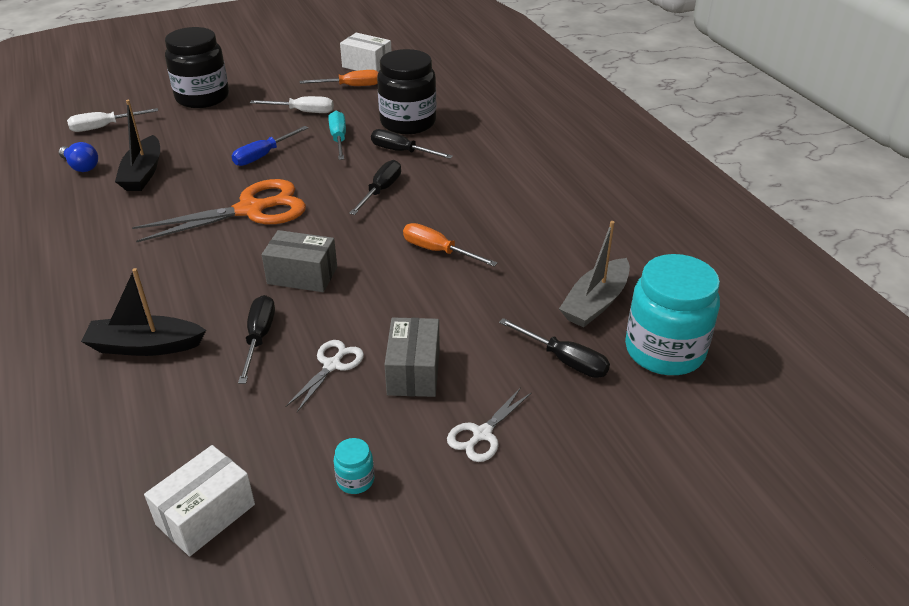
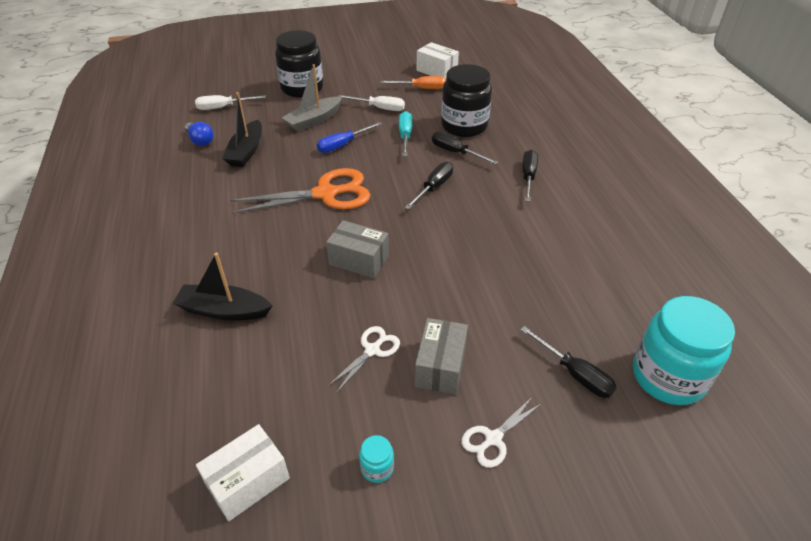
camera: 10 degrees right, 5 degrees up
black screwdriver [238,295,275,384] -> black screwdriver moved to [522,150,538,201]
orange screwdriver [403,223,498,267] -> none
grey boat [559,221,630,328] -> grey boat moved to [282,64,342,132]

